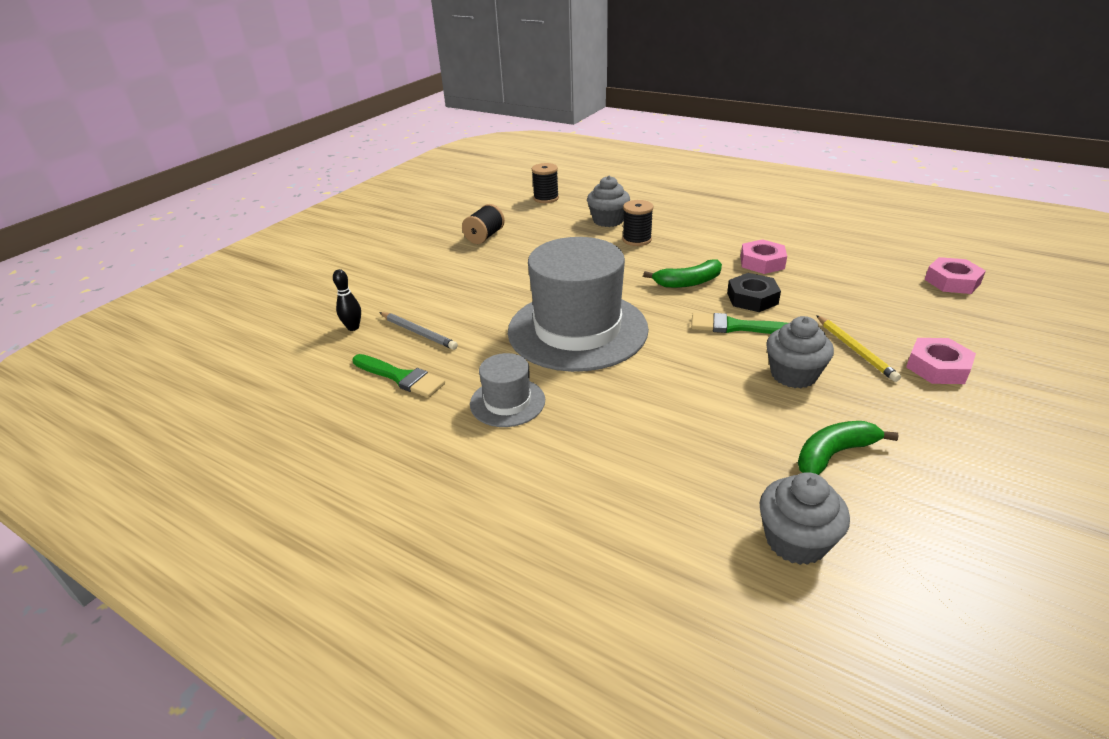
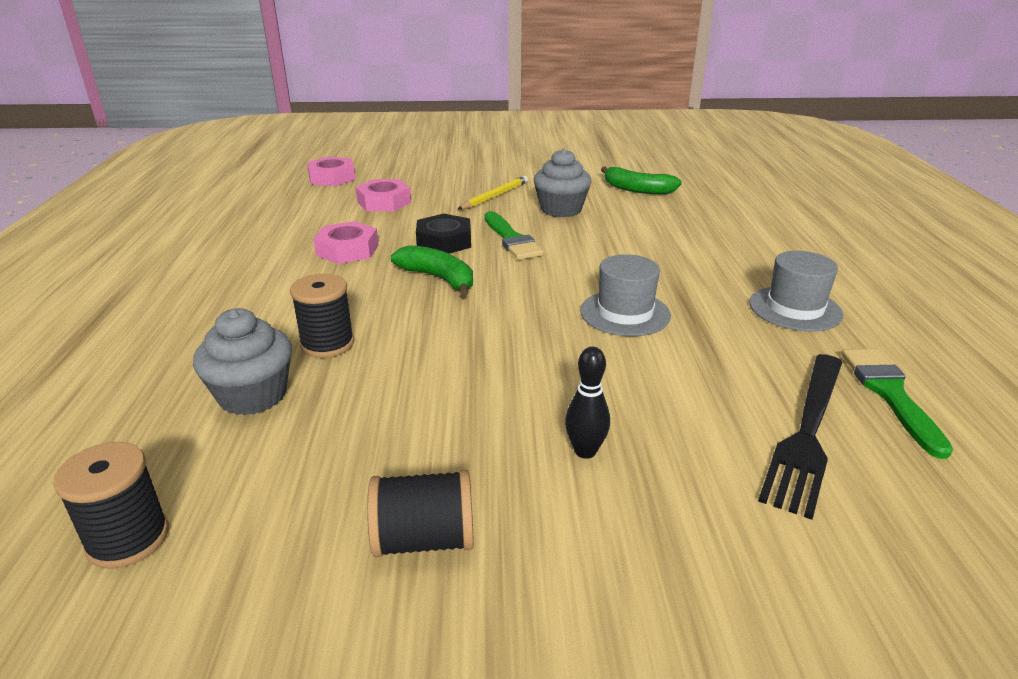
camera: 125 degrees left, 5 degrees down
black bowling pin [333,269,361,331] -> black bowling pin moved to [565,347,610,459]
grey pencil [379,312,458,350] -> black fork [758,354,842,520]
grey hat [508,237,649,372] -> grey hat [580,254,671,336], size x0.47
grey cupcake [760,472,850,565] -> none
pink nut [906,338,976,384] -> pink nut moved to [355,179,411,211]

